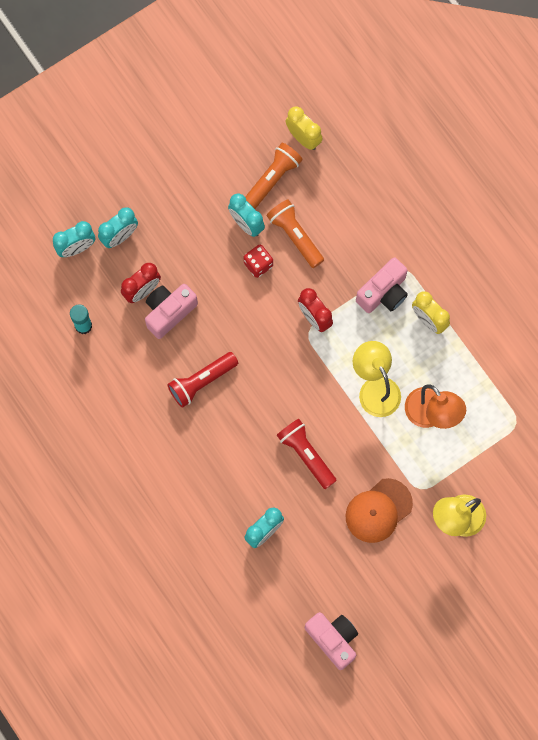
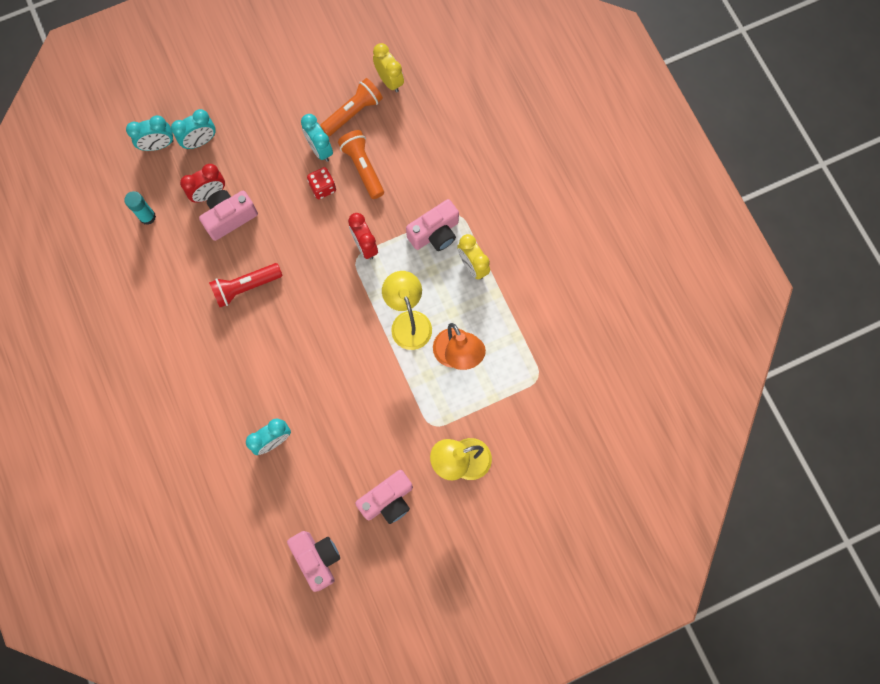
camera: 10 degrees right, 0 degrees up
red flashlight [277,419,337,489] -> none
orange cap [345,478,413,543] -> none
none -> pink camera [355,470,413,524]

